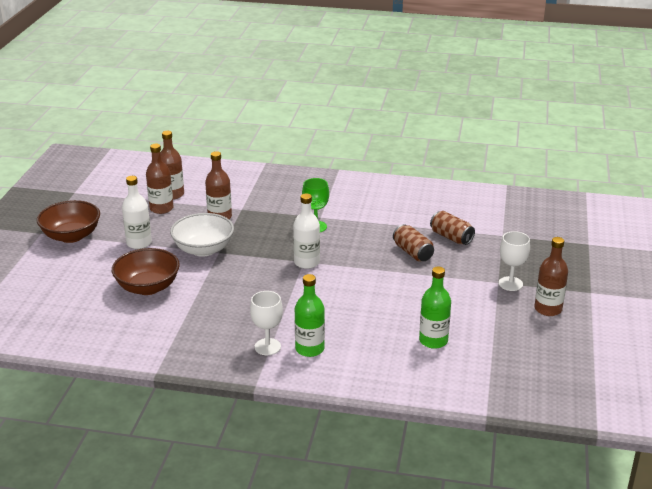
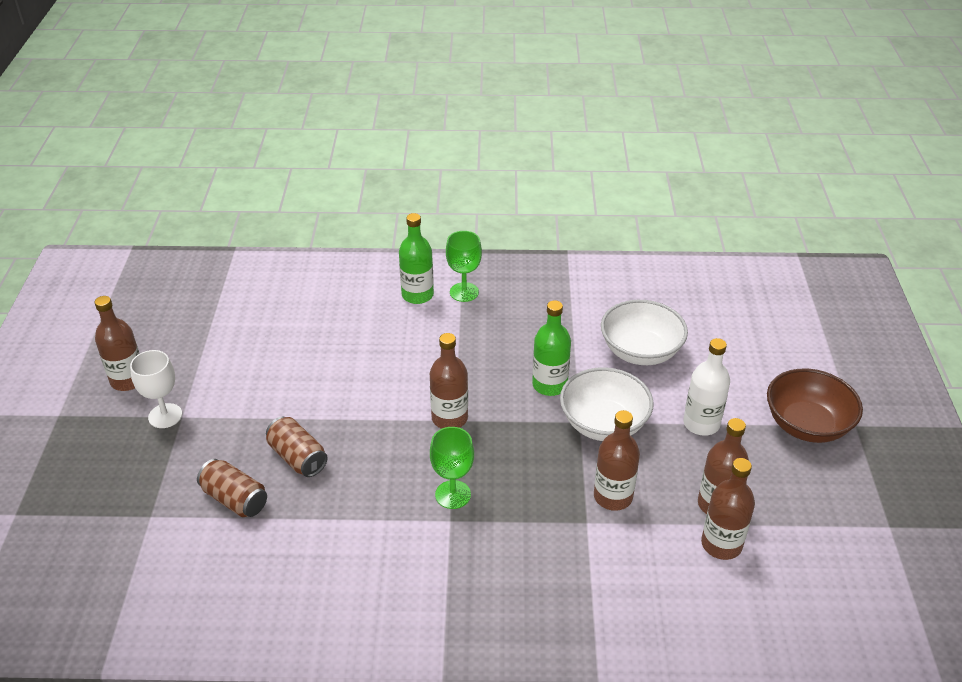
camera: 170 degrees right, 10 degrees up
brown bowl [112,248,180,295] -> white bowl [601,300,688,365]
white goblet [250,291,283,355] -> green goblet [446,231,482,302]
white bottle [293,193,320,269] -> brown bottle [430,333,468,429]
green bottle [419,266,451,349] -> green bottle moved to [532,300,571,396]

